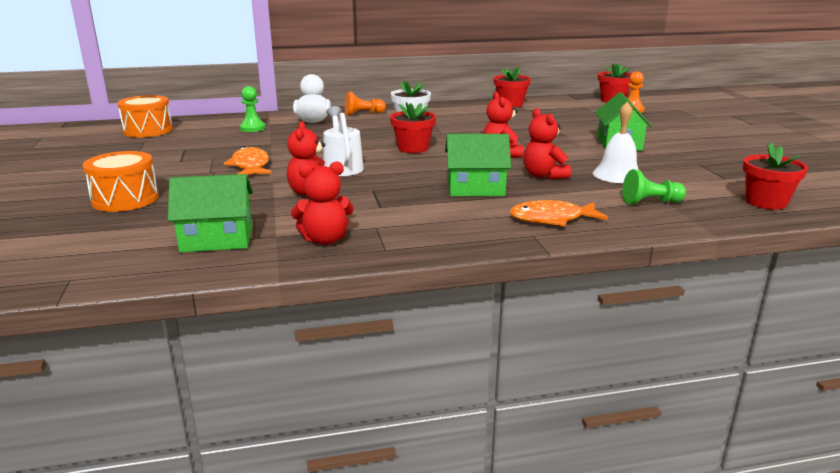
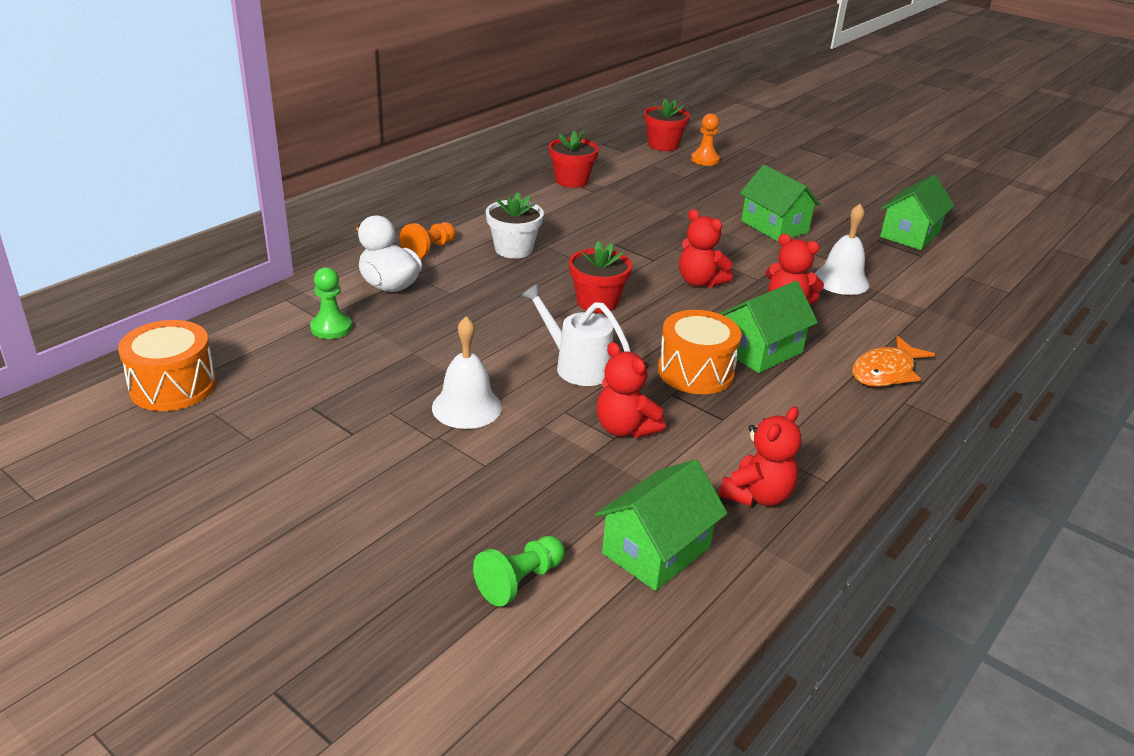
camera: 40 degrees left, 10 degrees up
orange drum [83,151,159,212] -> orange drum moved to [658,310,742,394]
orange fish [224,146,272,175] -> white bell [432,316,502,429]
green pawn [622,169,686,205] -> green pawn moved to [473,536,565,607]
red flower pot [743,142,808,210] -> none
none -> green house [880,175,955,250]

